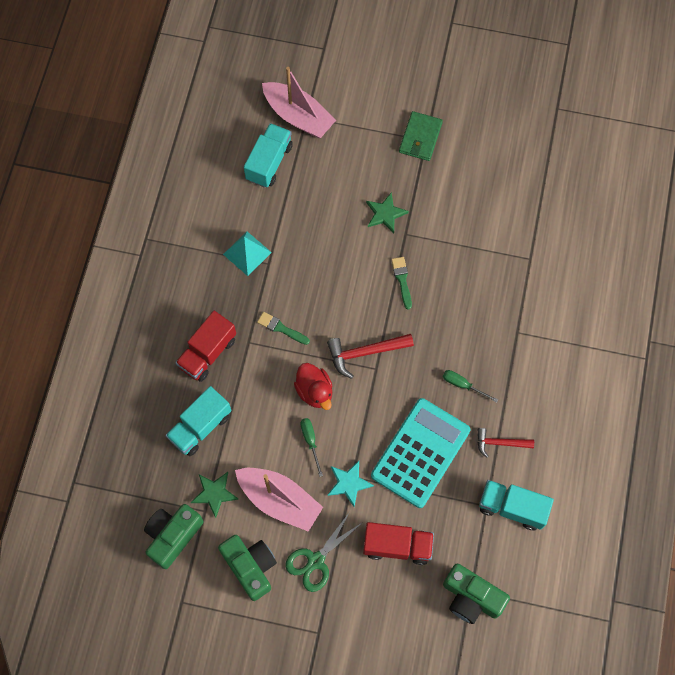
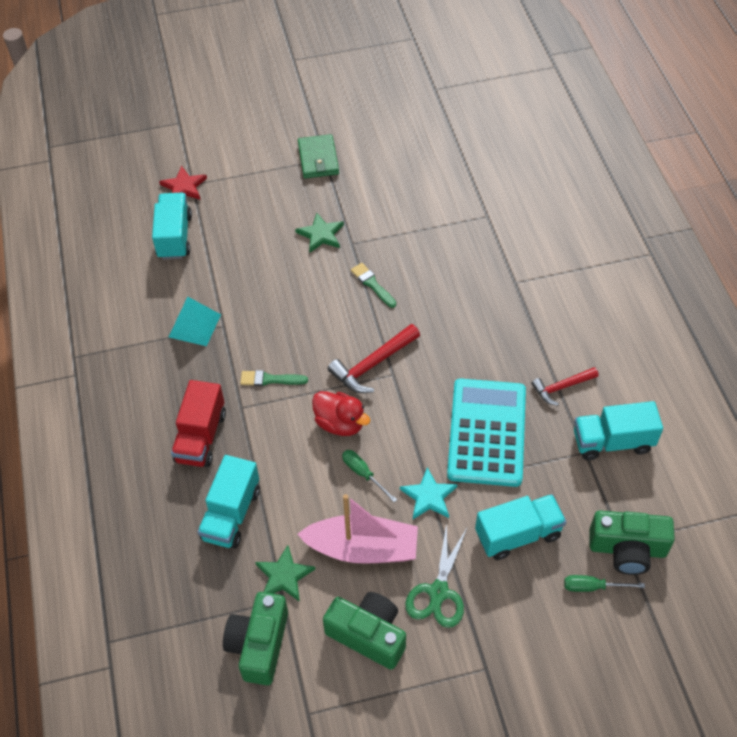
camera: 25 degrees left, 15 degrees down
pink boat [262,67,336,138] -> red star [159,166,207,200]
red truck [363,522,434,565] -> turquoise truck [475,494,566,560]
green screwdriver [443,370,498,403] -> green screwdriver moved to [564,575,645,592]

